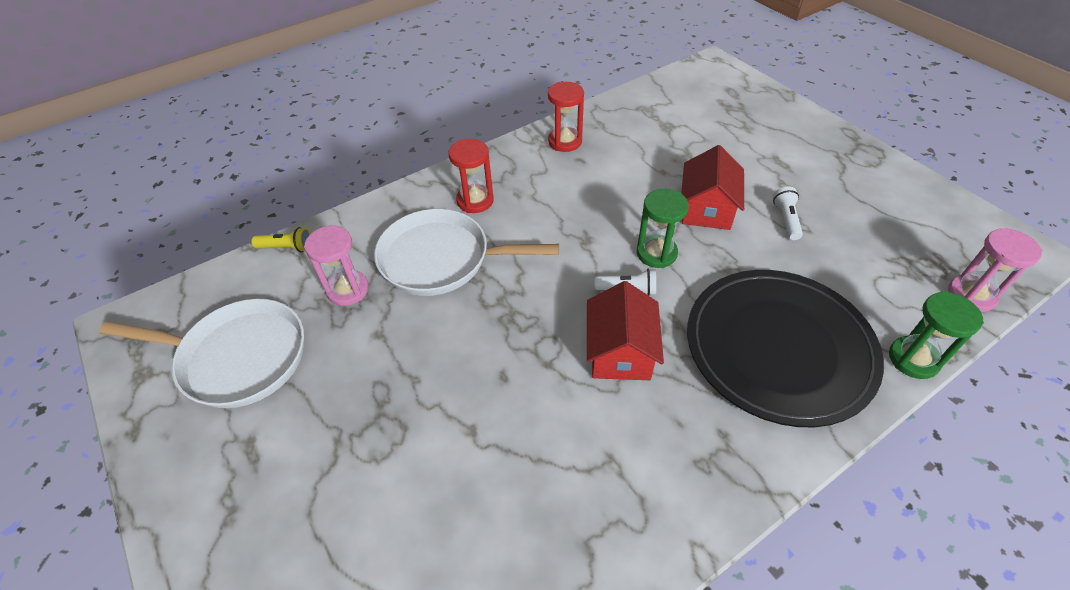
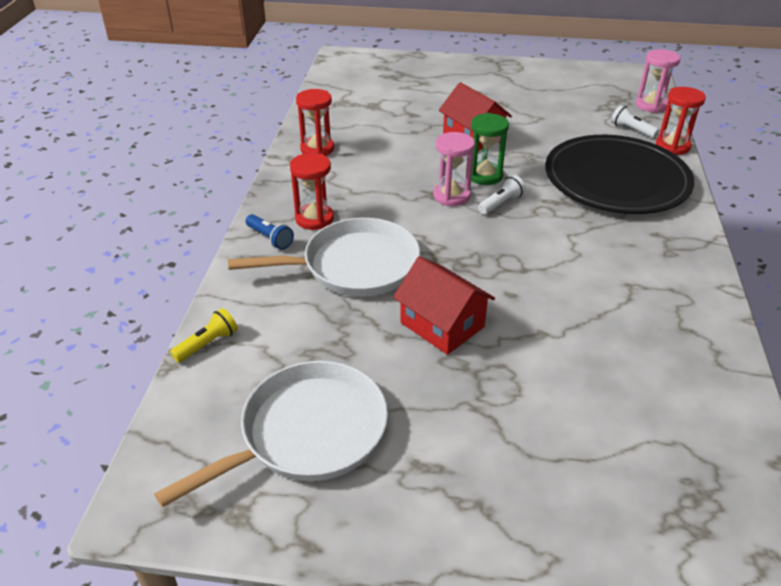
camera: 50 degrees left, 10 degrees down
pink hourglass [304,225,369,306] -> pink hourglass moved to [433,132,475,206]
white pan [374,209,559,296] -> white pan turned 150 degrees counterclockwise [228,218,420,297]
red house [587,281,664,380] -> red house moved to [393,256,495,355]
white flashlight [773,187,803,240] -> white flashlight moved to [611,105,659,138]
green hourglass [889,291,984,379] -> red hourglass [656,87,706,155]
none -> blue flashlight [246,214,294,250]

